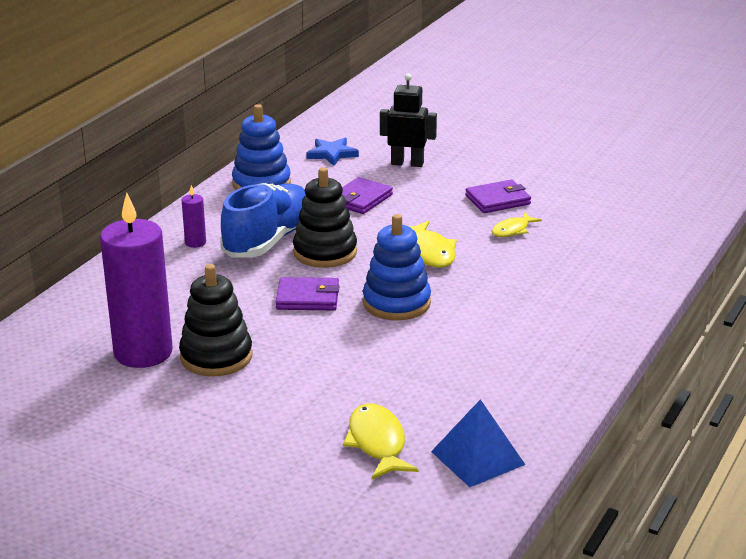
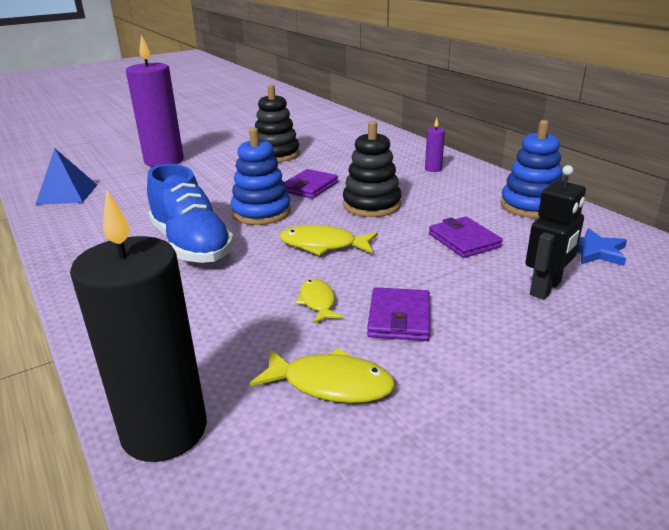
camera: 120 degrees right, 0 degrees up
purple candle [100,193,173,368] -> purple candle moved to [126,35,184,167]
blue shoe [220,183,306,258] -> blue shoe moved to [147,164,234,263]
yellow fish [343,404,418,479] -> yellow fish moved to [250,348,395,403]
none -> black candle [70,190,207,462]

